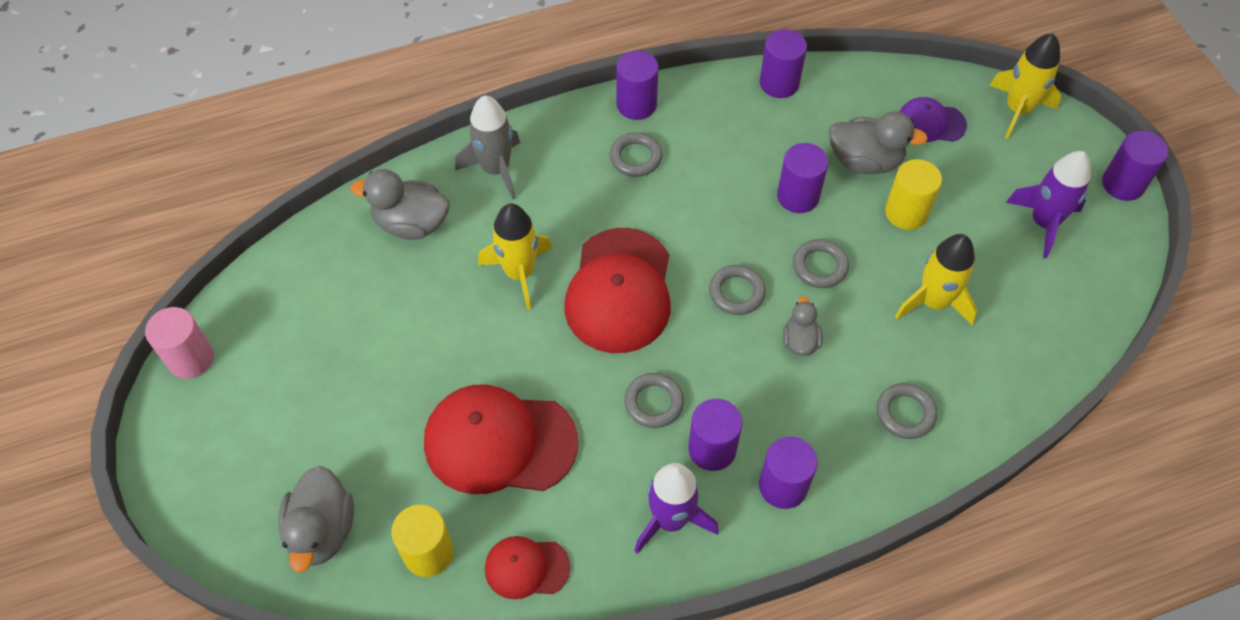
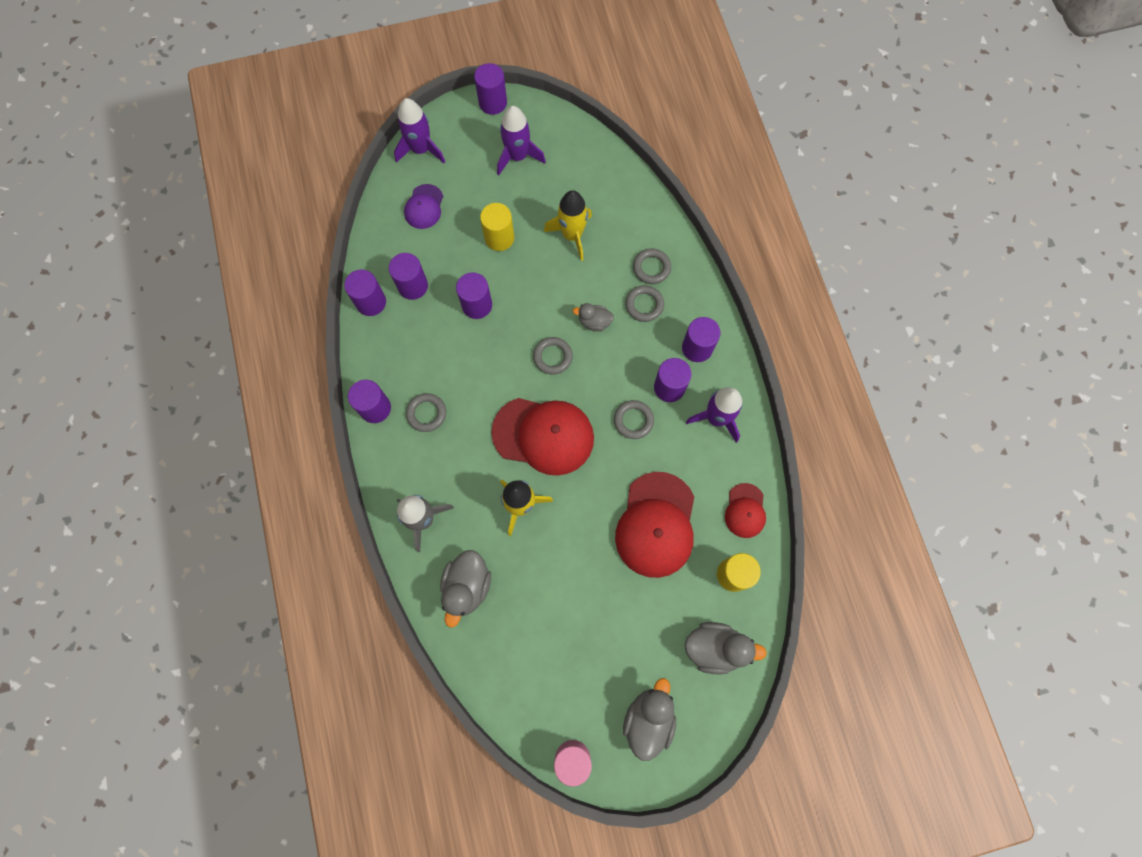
camera: 85 degrees left, 15 degrees up
grey ring [793,239,849,288] -> grey ring moved to [625,285,664,322]
grey duck [829,111,928,174] -> grey duck moved to [623,678,676,761]
yellow rocket [989,33,1061,139] -> purple rocket [394,98,445,163]
none -> purple cylinder [389,253,428,300]

